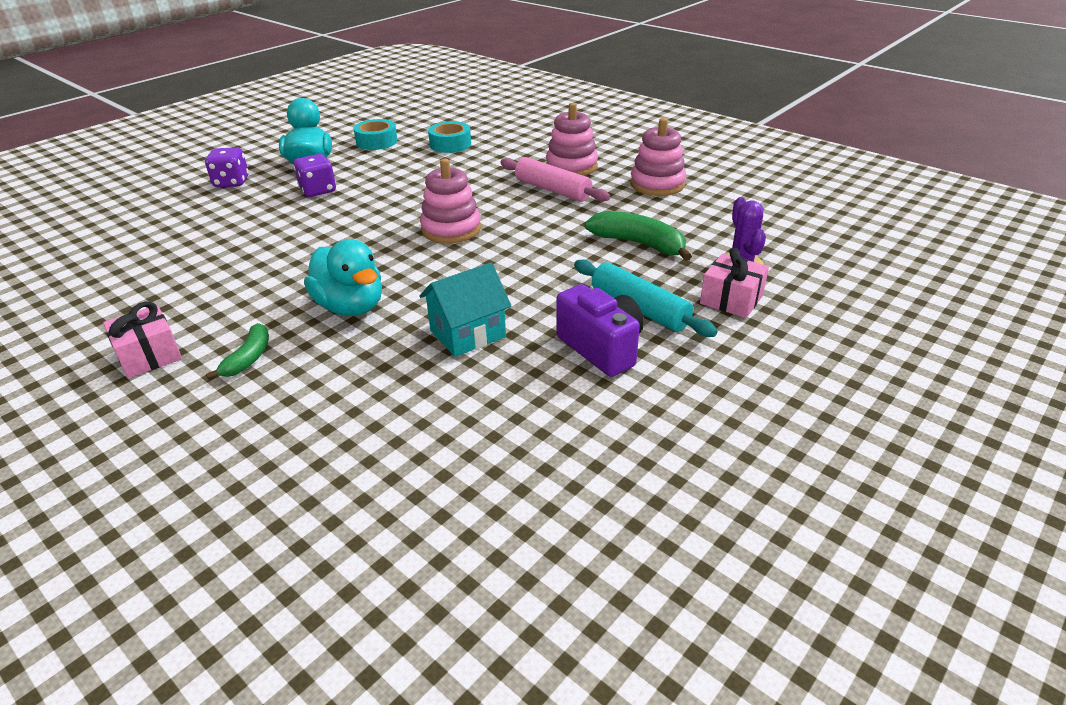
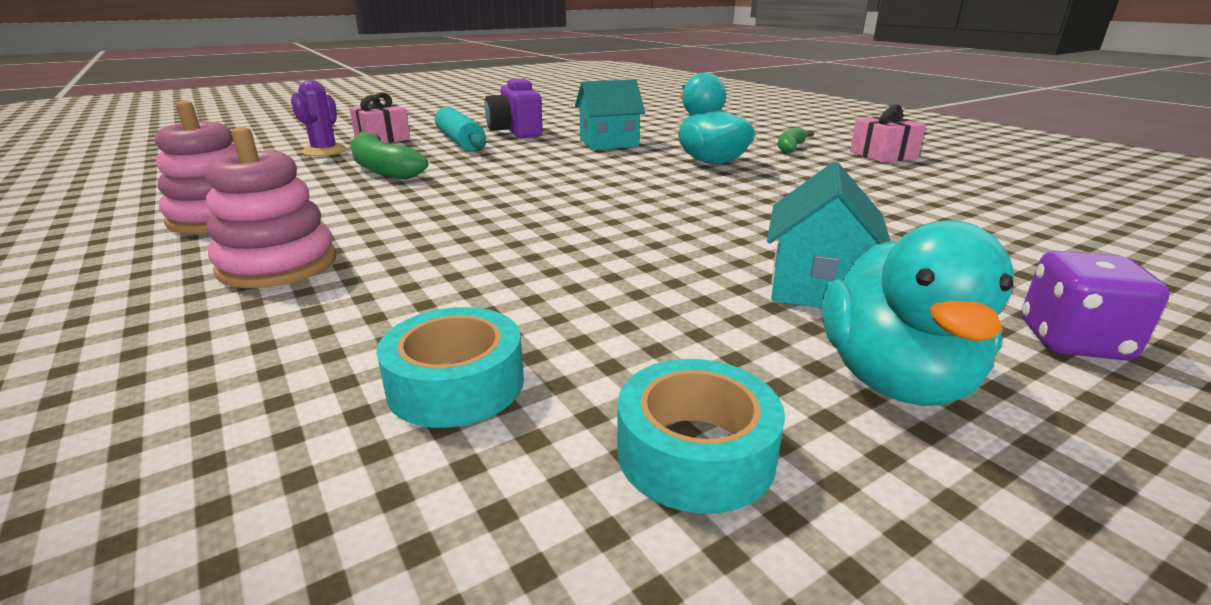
camera: 165 degrees left, 10 degrees down
purple dice [293,154,336,197] -> turquoise house [767,162,890,308]
pink stacking toy [420,158,481,244] -> none
pink rolling pin [501,157,610,202] -> none

